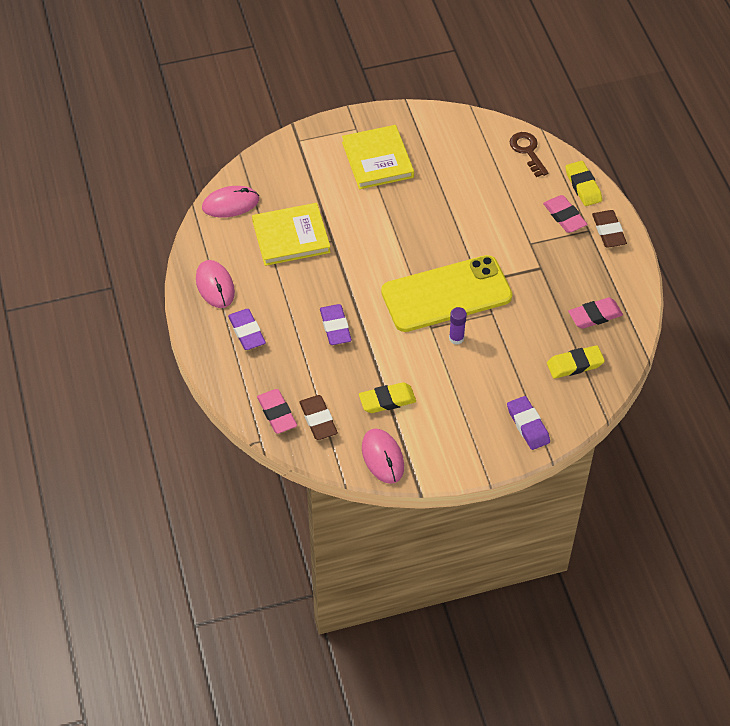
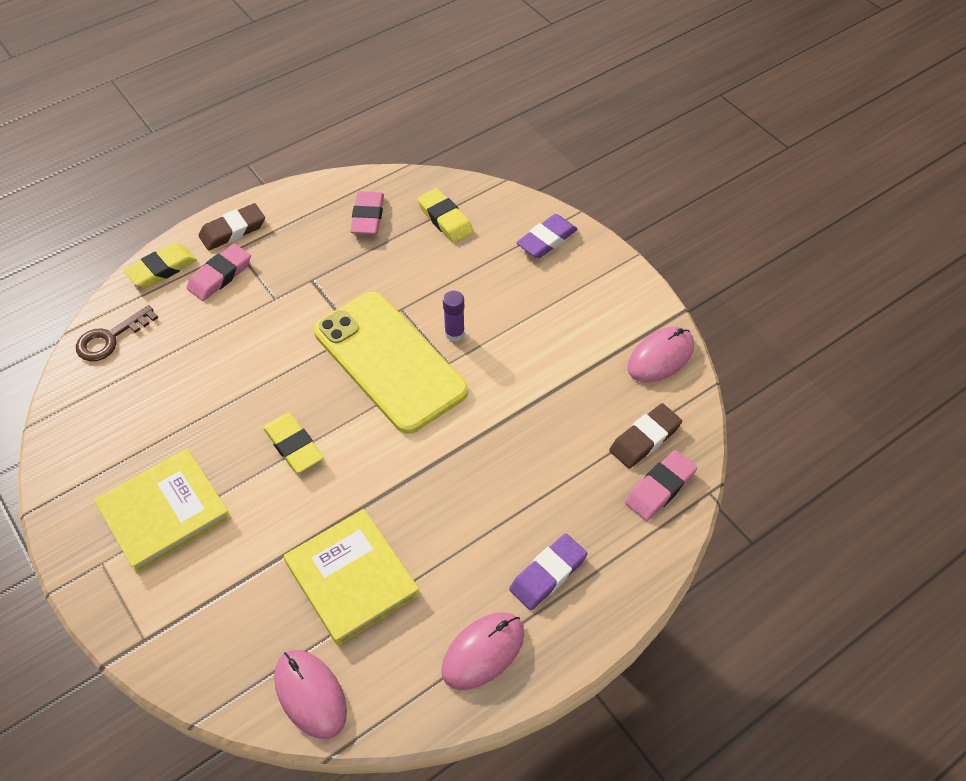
camera: 110 degrees left, 0 degrees up
purple eraser [320,304,352,345] -> none
yellow eraser [359,382,416,413] -> yellow eraser moved to [263,413,324,473]
pink eraser [568,297,623,329] -> pink eraser turned 45 degrees clockwise [350,191,384,235]

